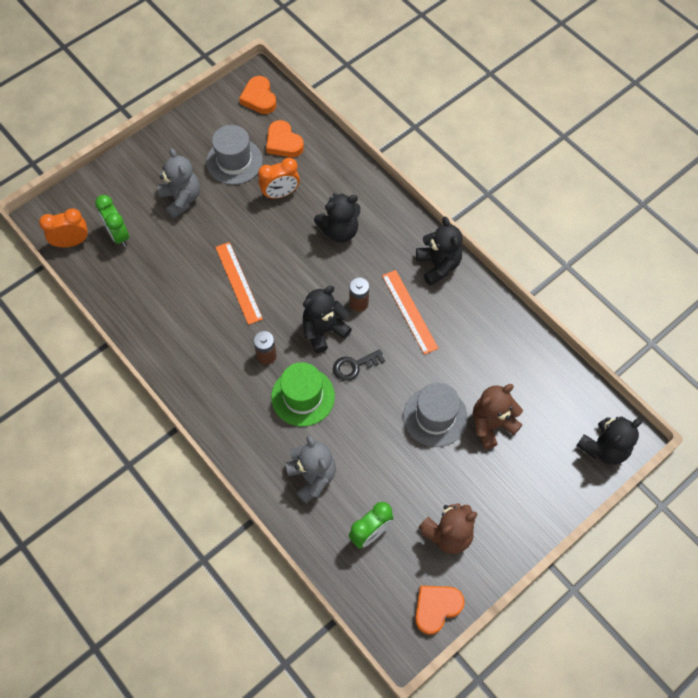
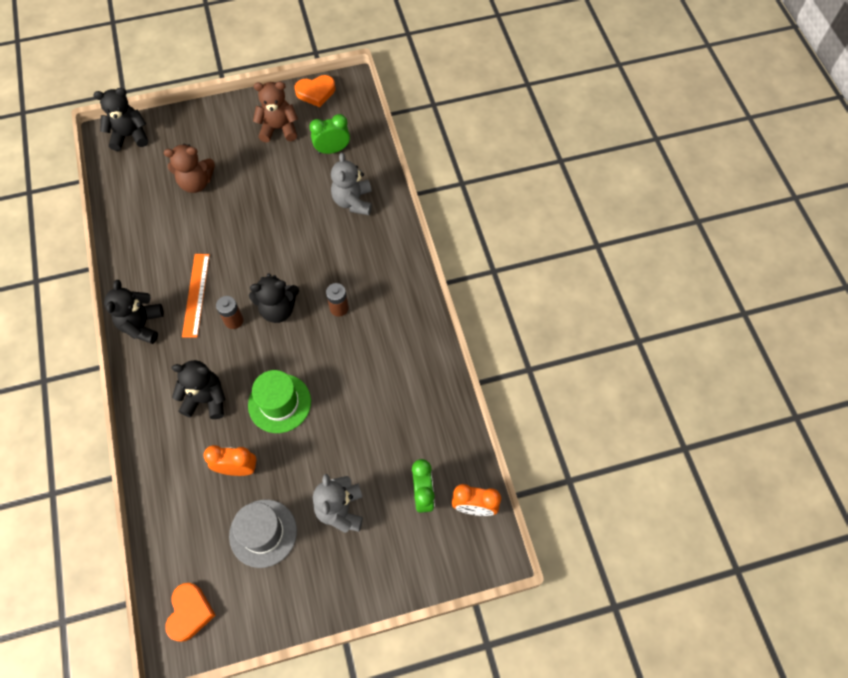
camera: 155 degrees left, 0 degrees up
orange ruler [215,242,263,325] -> none
orange heart [266,120,304,157] -> none
green hat [271,362,335,427] -> green hat moved to [248,370,311,433]
black key [333,349,385,381] -> none
grey hat [403,383,468,447] -> none

